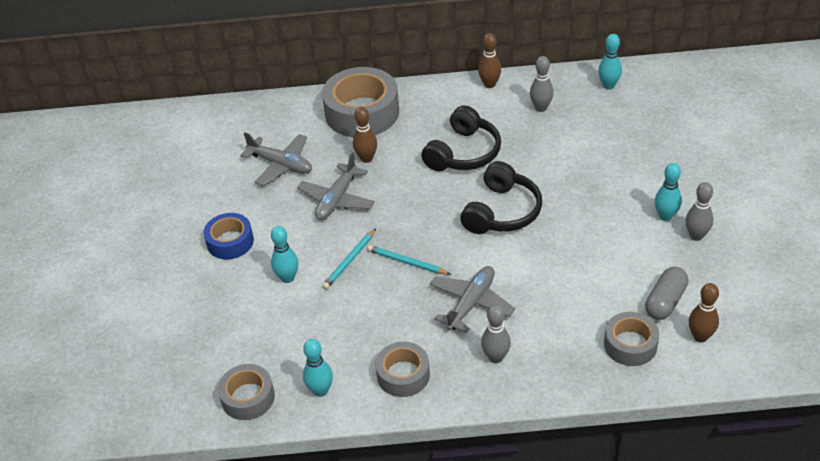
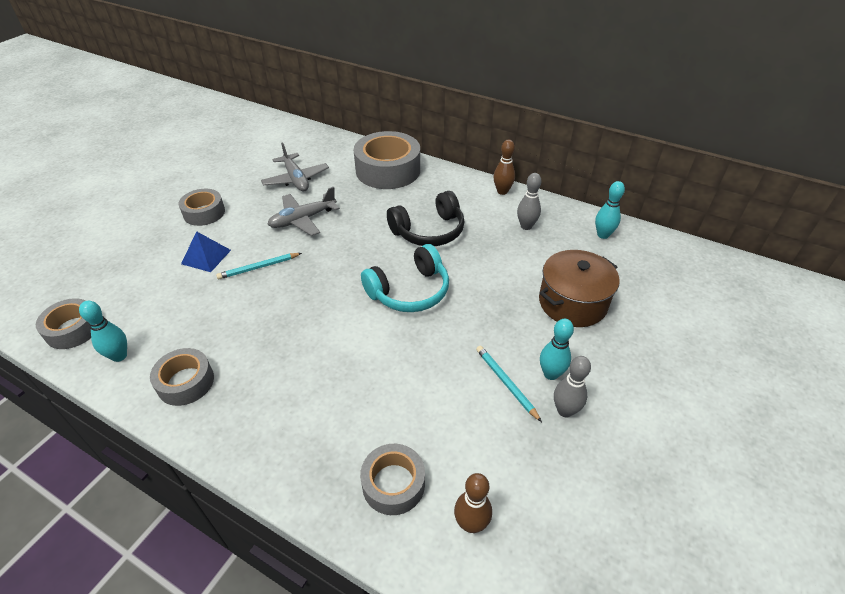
camera: 30 degrees right, 0 degrees up
blue tape [204,213,254,259] -> grey tape [179,189,225,226]
turquoise bowling pin [271,226,299,283] -> blue pyramid [181,231,231,272]
brown bowling pin [353,107,377,163] -> none
turquoise pencil [367,245,451,275] -> turquoise pencil moved to [476,346,542,422]
grey plane [430,266,515,333] -> none
black headphones [460,161,542,234] -> turquoise headphones [361,244,449,312]
grey bowling pin [481,305,511,363] -> none
grey capsule [645,267,689,320] -> none
none -> brown pot [539,250,619,327]

